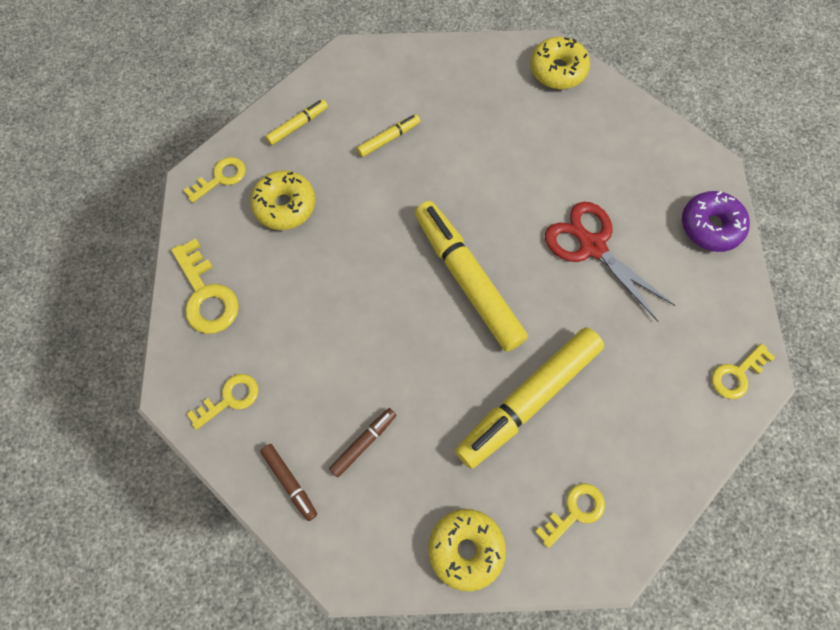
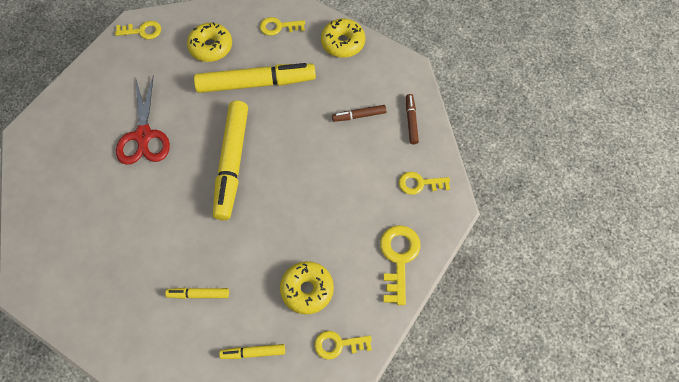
camera: 145 degrees left, 5 degrees down
yellow donut [530,37,590,89] -> yellow donut moved to [187,22,232,62]
purple donut [682,191,750,252] -> none

